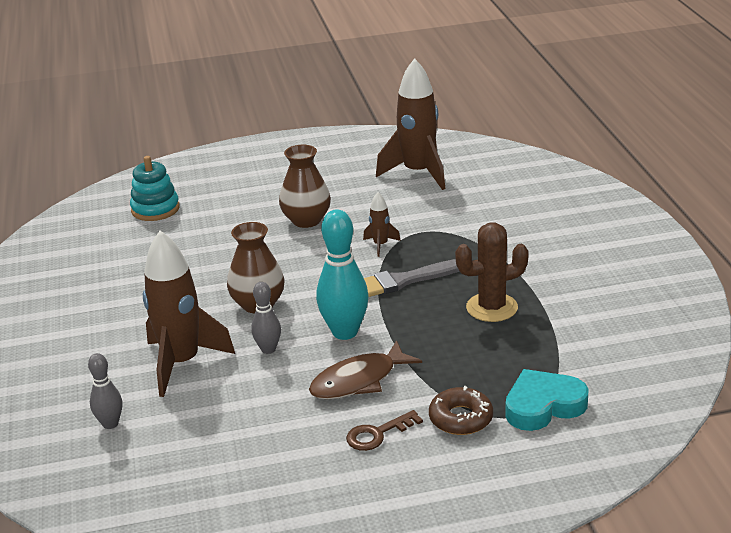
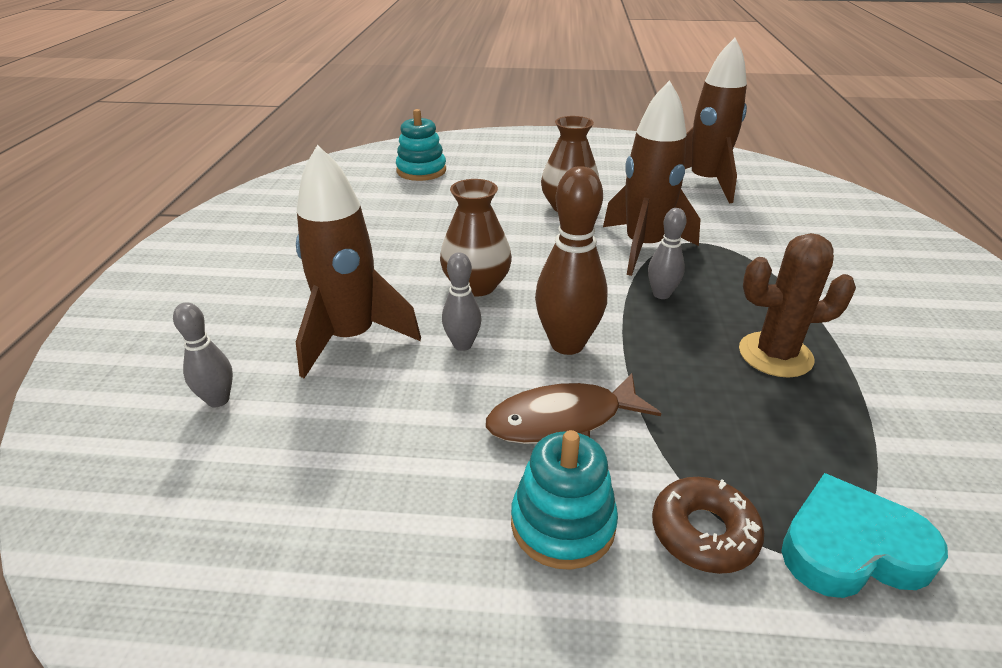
camera: 15 degrees right, 5 degrees up
turquoise bowling pin [316,209,369,340] -> brown bowling pin [535,166,608,355]
brown key [346,410,423,451] -> turquoise stacking toy [511,430,618,570]
brown rocket [363,192,401,257] -> brown rocket [603,80,701,276], size x2.21
grey brush [364,259,460,297] -> grey bowling pin [648,208,687,299]

